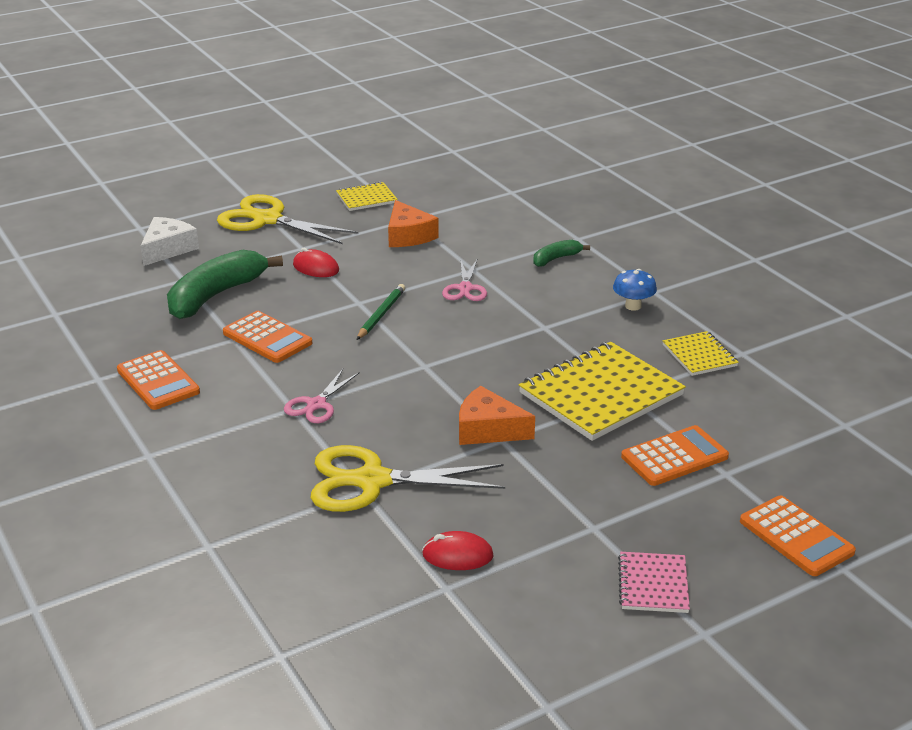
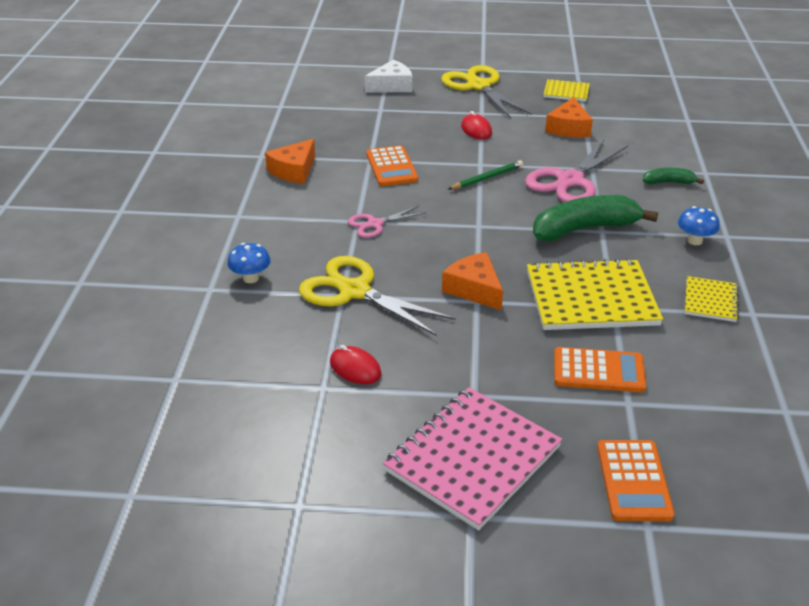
camera: 35 degrees right, 5 degrees up
orange calculator [117,350,200,410] -> orange cheese [265,139,315,184]
green banana [167,250,283,319] -> green banana moved to [533,195,658,242]
pink scissors [442,260,487,301] -> pink scissors [525,140,628,202], size x1.84
pink notebook [618,552,690,613] -> pink notebook [383,387,562,530], size x1.97
none -> blue mushroom [227,243,271,283]

